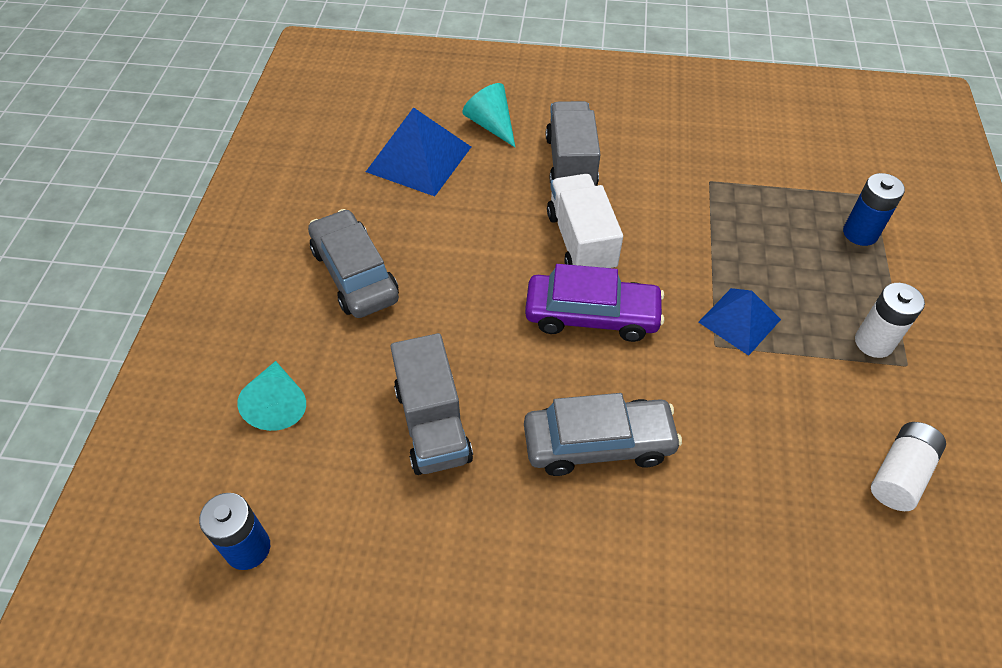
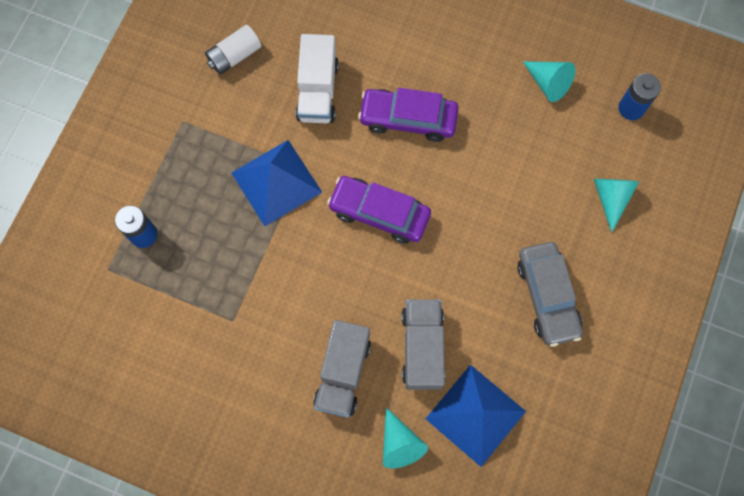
camera: 165 degrees left, 20 degrees up
grey truck [390,333,473,475] -> grey truck moved to [401,300,445,390]
grey car [524,393,682,476] -> purple car [358,88,459,142]
white truck [547,174,623,268] -> white truck moved to [296,34,339,123]
blue pyramid [698,288,781,356] -> blue pyramid [232,140,322,226], size x1.54
white battery [855,283,925,358] -> none
none -> turquoise cone [523,61,576,102]

